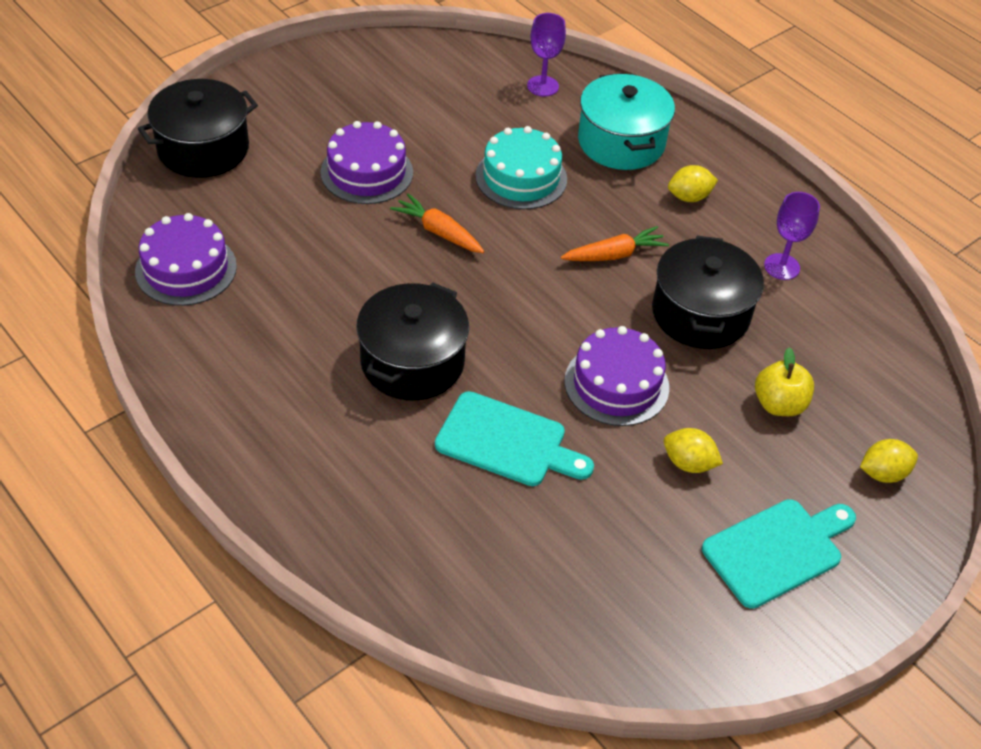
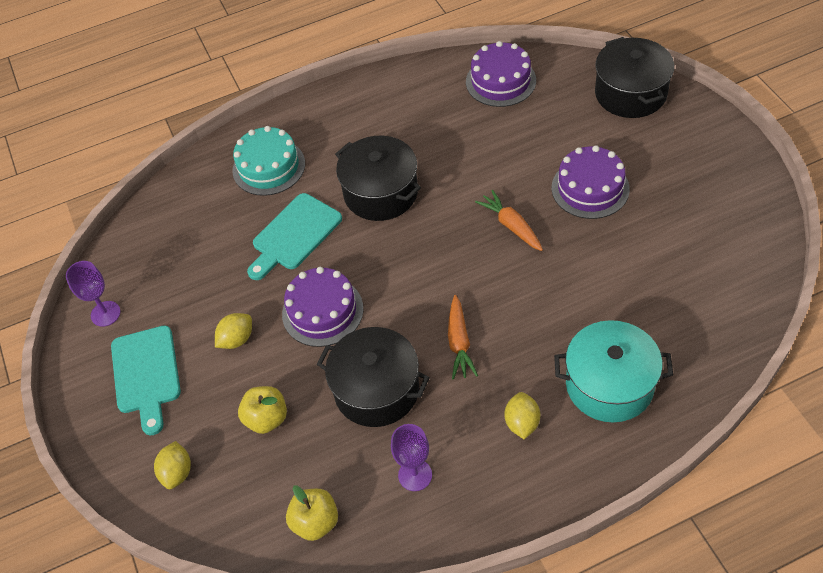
camera: 115 degrees right, 5 degrees up
orange carrot [390,193,484,253] -> orange carrot turned 90 degrees counterclockwise [475,190,543,251]
turquoise cake [475,126,567,209] -> turquoise cake moved to [232,126,305,196]
purple goblet [527,13,566,96] -> purple goblet moved to [66,261,121,327]
none -> yellow apple [286,485,338,541]

